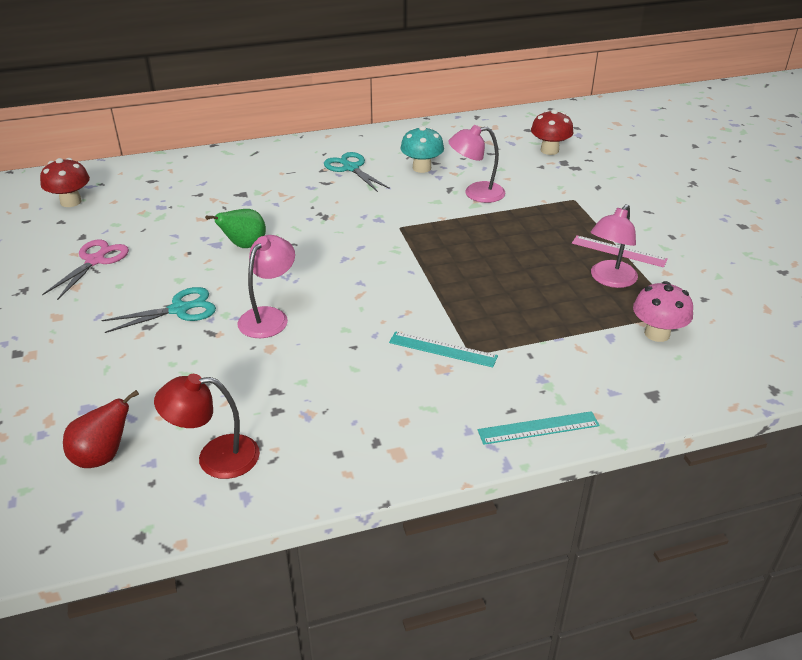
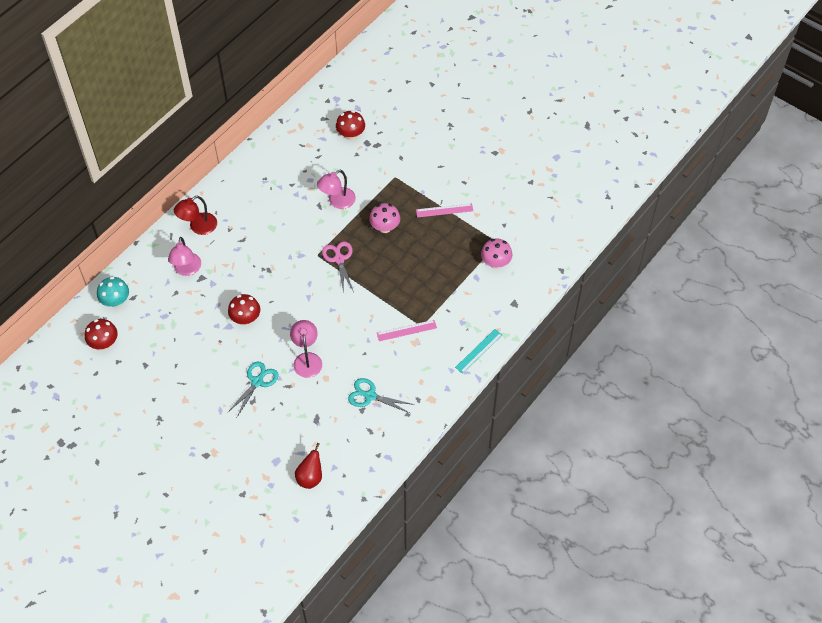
camera: 35 degrees left, 20 degrees up
pink scissors [42,239,129,300] -> pink scissors moved to [322,241,354,293]
red lamp [154,374,260,479] -> red lamp moved to [174,196,217,235]
green pear [205,209,266,248] -> red mushroom [228,294,260,325]
turquoise scissors [324,152,390,192] -> turquoise scissors moved to [348,378,414,414]
turquoise ruler [389,331,498,367] -> pink ruler [377,320,437,341]
turquoise mushroom [400,126,444,173] -> turquoise mushroom moved to [97,277,129,307]
pink lamp [591,204,638,288] -> pink lamp moved to [168,237,201,276]
none -> pink mushroom [369,203,400,233]

